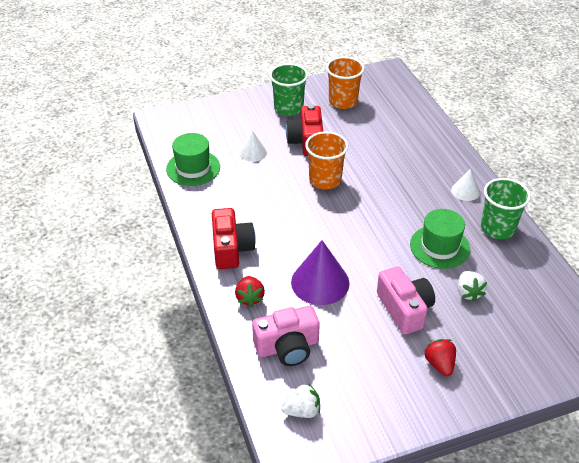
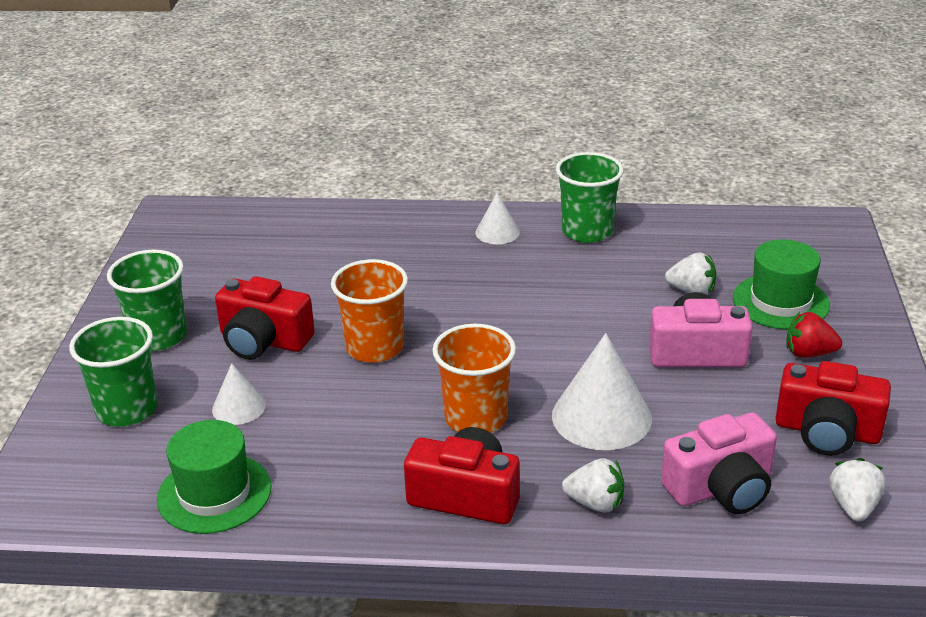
camera: 65 degrees left, 10 degrees down
red strawberry [235,276,265,307] -> white strawberry [562,458,624,513]
pink camera [252,306,320,366] -> pink camera turned 60 degrees clockwise [661,412,777,514]
purple cone [291,240,349,305] -> white cone [552,333,652,450]
orange cup [326,57,365,109] -> orange cup moved to [432,324,516,433]
green hat [410,209,470,269] -> green hat moved to [733,240,830,329]
none -> green cup [69,317,158,426]
none -> red camera [775,361,891,456]

